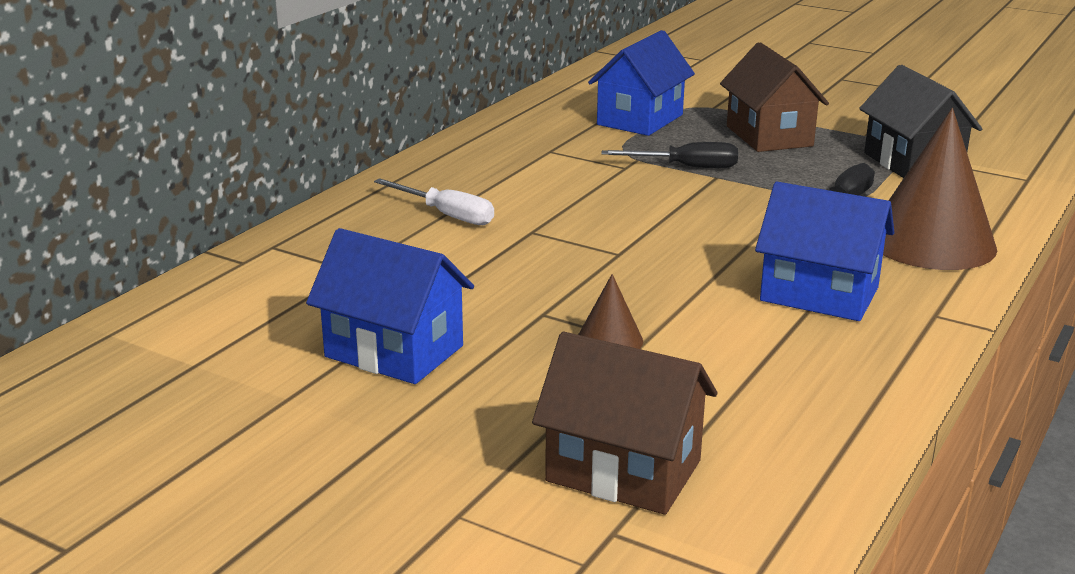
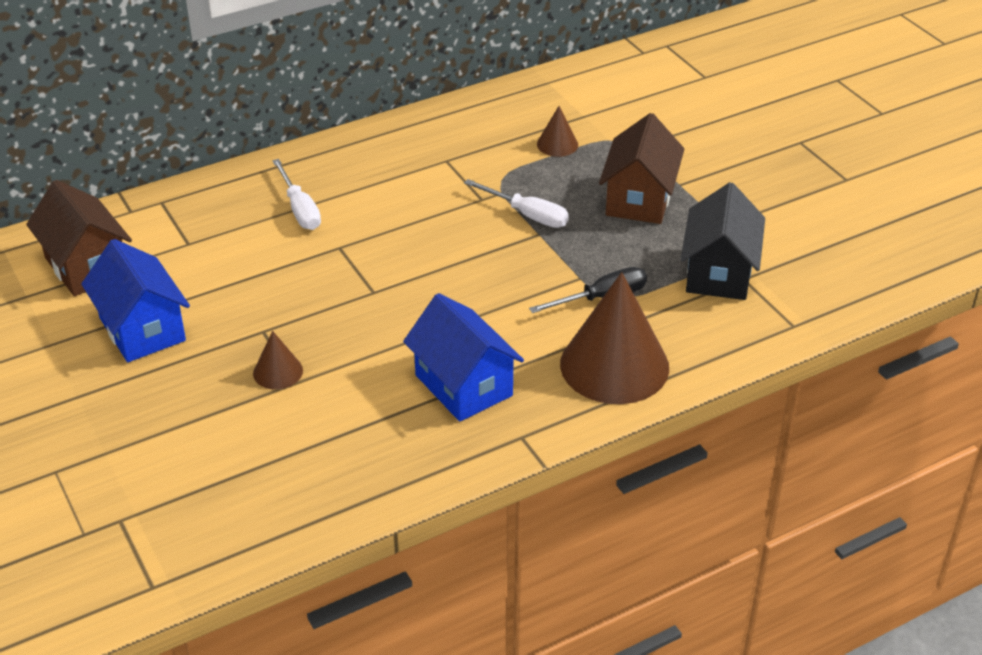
camera: 30 degrees right, 15 degrees up
brown house [532,332,717,515] -> brown house moved to [26,180,132,296]
blue house [588,30,695,136] -> brown cone [537,106,578,157]
black screwdriver [602,142,738,168] -> white screwdriver [464,179,569,228]

